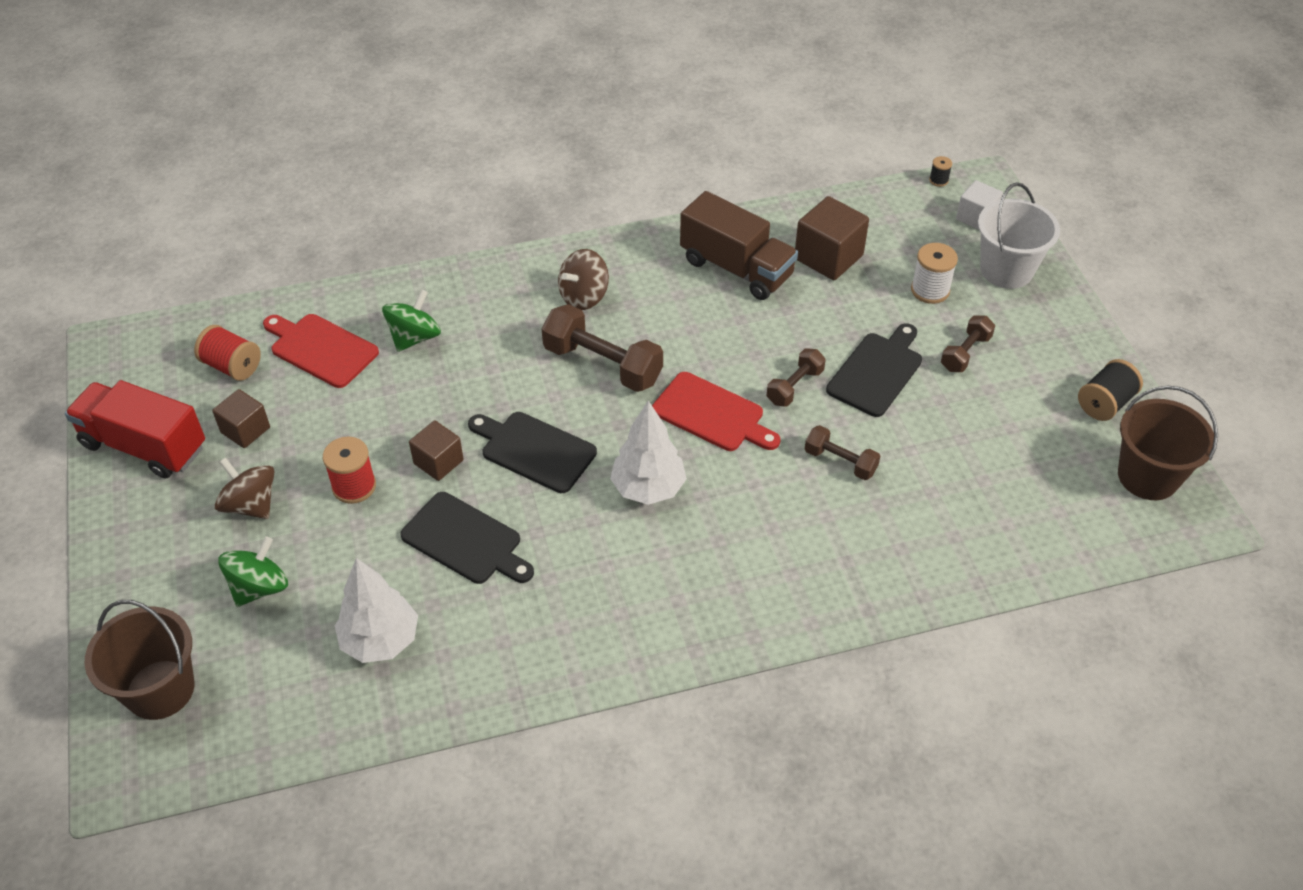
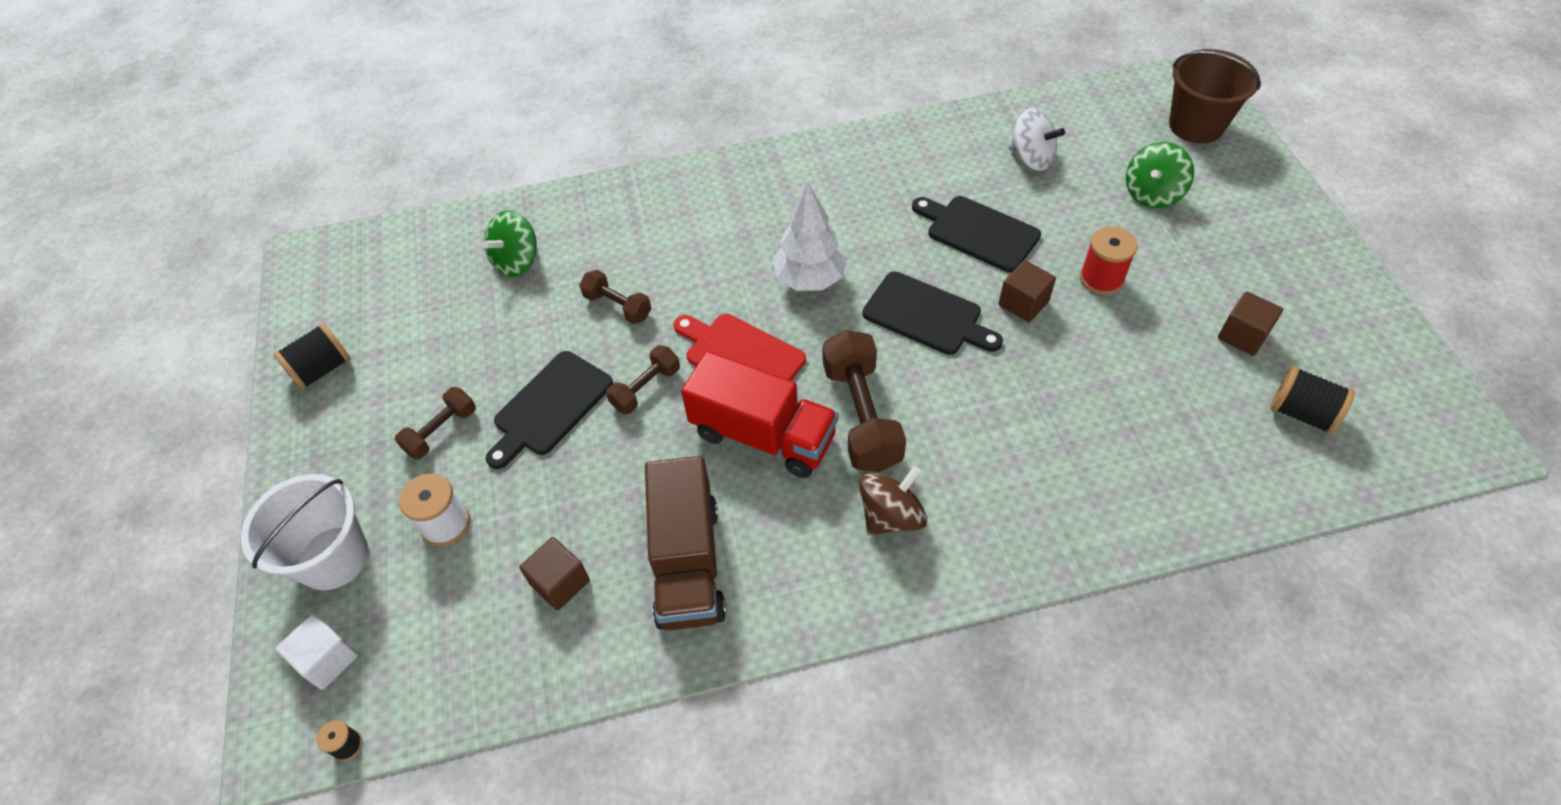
camera: 175 degrees left, 5 degrees up
red truck [65,380,205,479] -> red truck moved to [681,351,838,478]
red spool [194,325,261,381] -> black spool [1270,366,1355,435]
brown spinning top [214,457,275,519] -> none
red cutting board [263,314,379,388] -> none
white tree [335,558,418,663] -> white spinning top [1008,108,1065,171]
green spinning top [382,289,441,352] -> green spinning top moved to [483,210,536,277]
brown dumbbell [541,304,663,392] -> brown dumbbell turned 45 degrees clockwise [823,330,906,472]
brown truck [680,191,798,300] -> brown truck turned 135 degrees counterclockwise [645,456,726,630]
brown cube [795,196,869,280] -> brown cube [519,537,590,611], size x0.63
brown bucket [1118,386,1218,500] -> none

